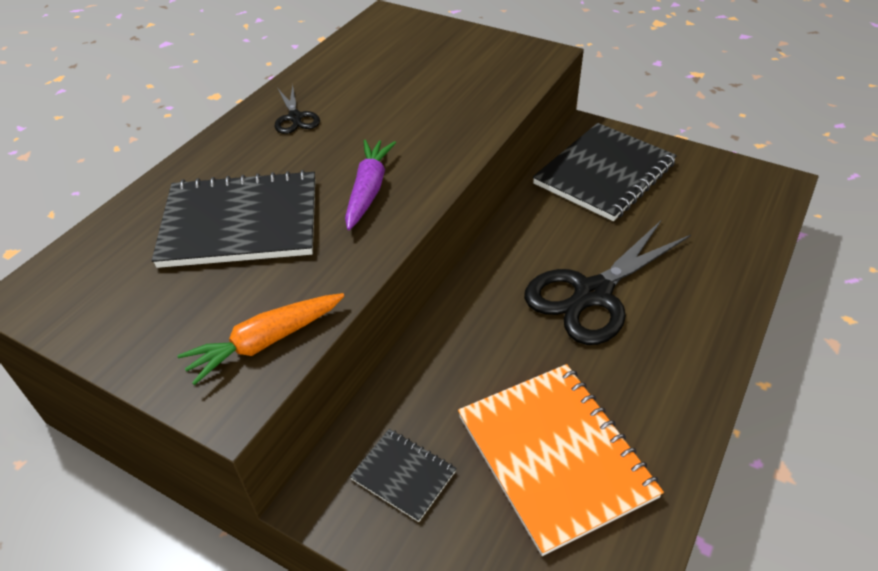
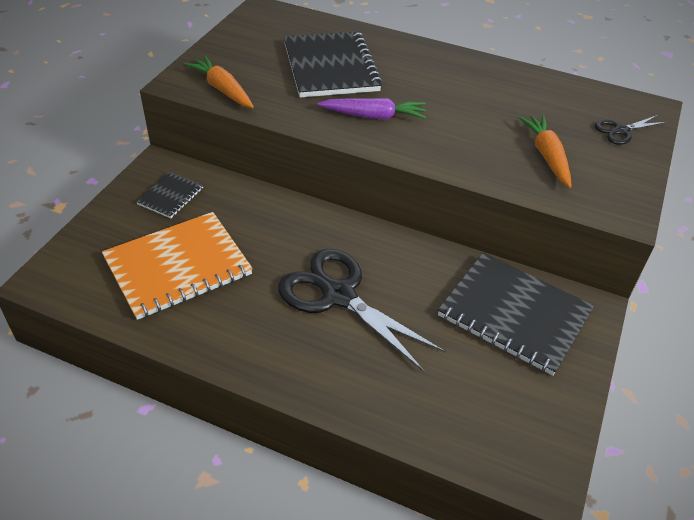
camera: 80 degrees right, 0 degrees up
black scissors [275,85,320,134] -> black scissors moved to [595,115,667,144]
none -> orange carrot [518,115,572,188]

